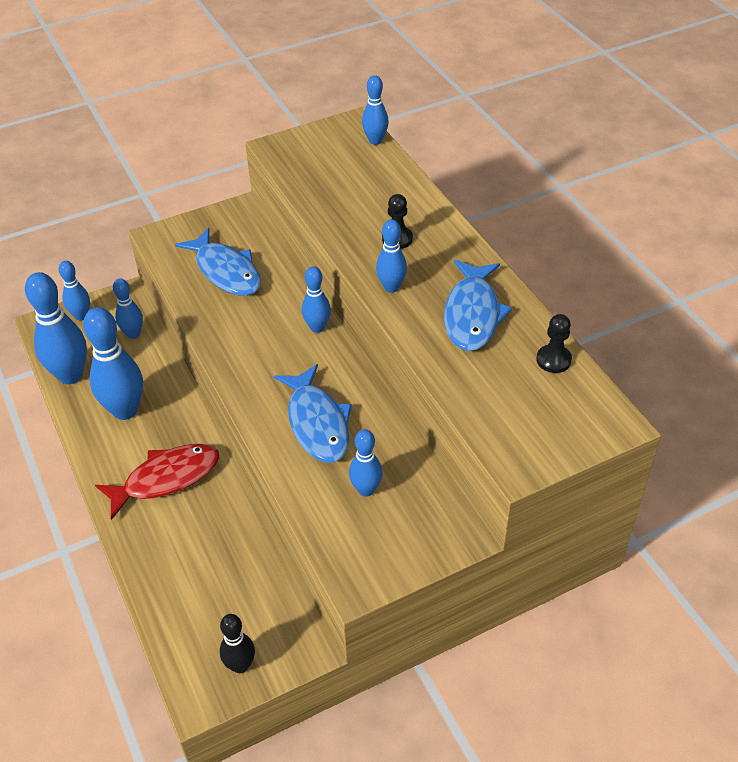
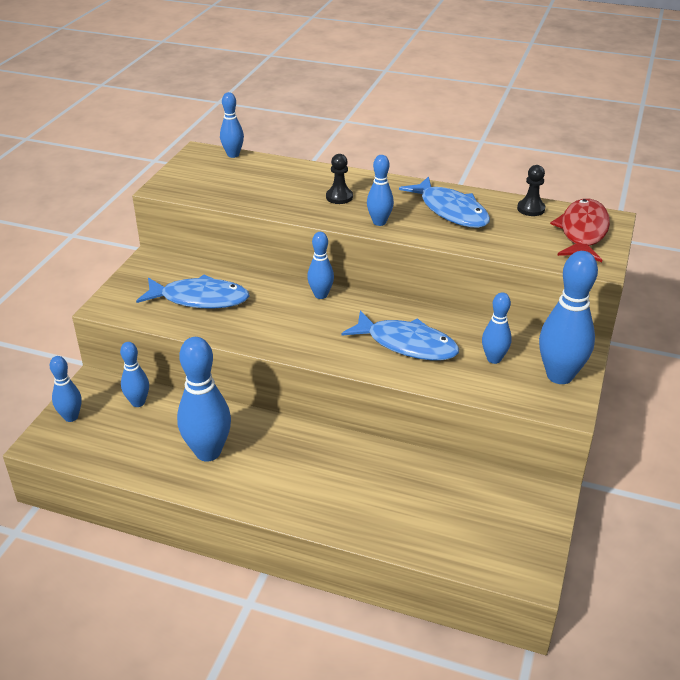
camera: 45 degrees left, 10 degrees down
blue bowling pin [25,272,87,384] -> blue bowling pin moved to [539,251,598,384]
red fish [95,444,219,520] -> red fish moved to [550,199,610,262]
black bowling pin [220,614,255,673] -> none

